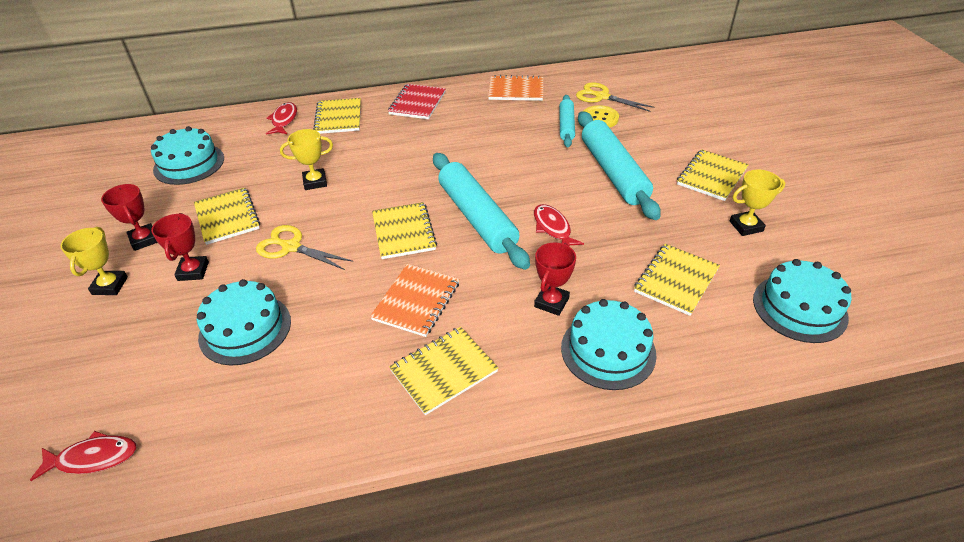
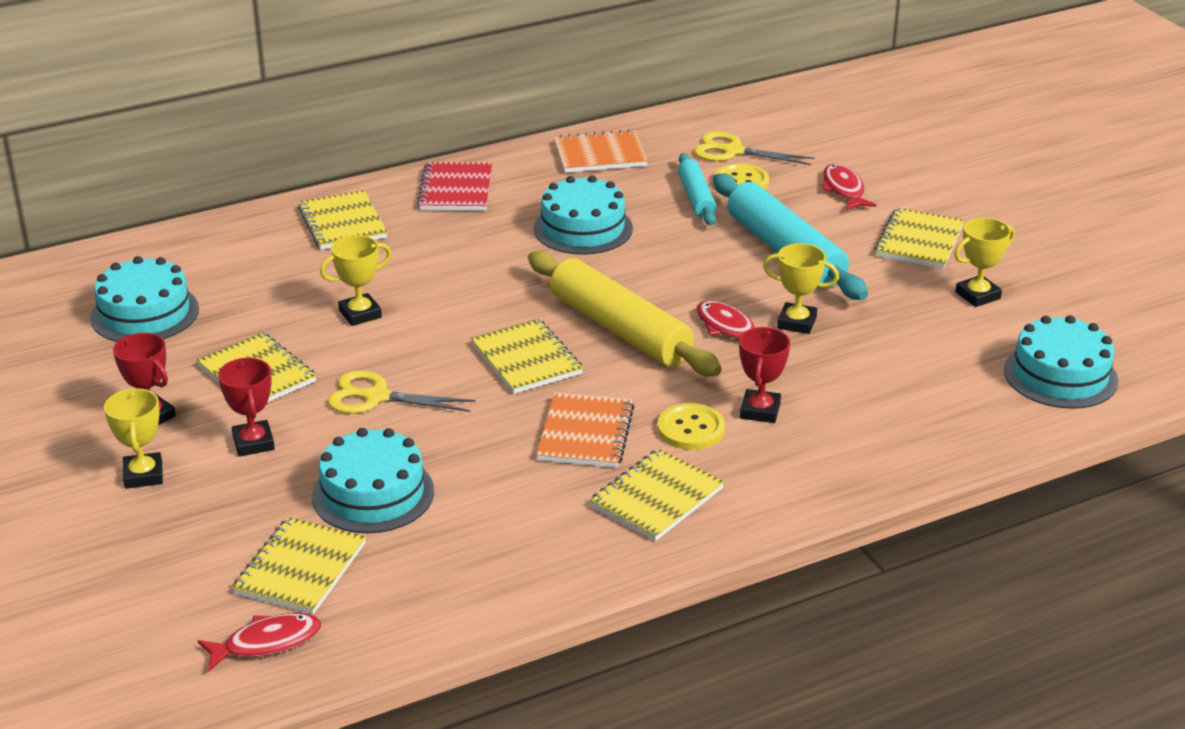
camera: 15 degrees left, 10 degrees down
red fish [266,102,297,135] -> red fish moved to [821,164,876,210]
turquoise rolling pin [433,153,530,270] -> yellow rolling pin [528,251,722,376]
turquoise cake [561,299,657,390] -> turquoise cake moved to [533,175,633,255]
yellow notebook [634,244,720,316] -> yellow notebook moved to [232,517,366,615]
none -> yellow button [657,403,725,450]
none -> yellow trophy [763,243,839,334]

